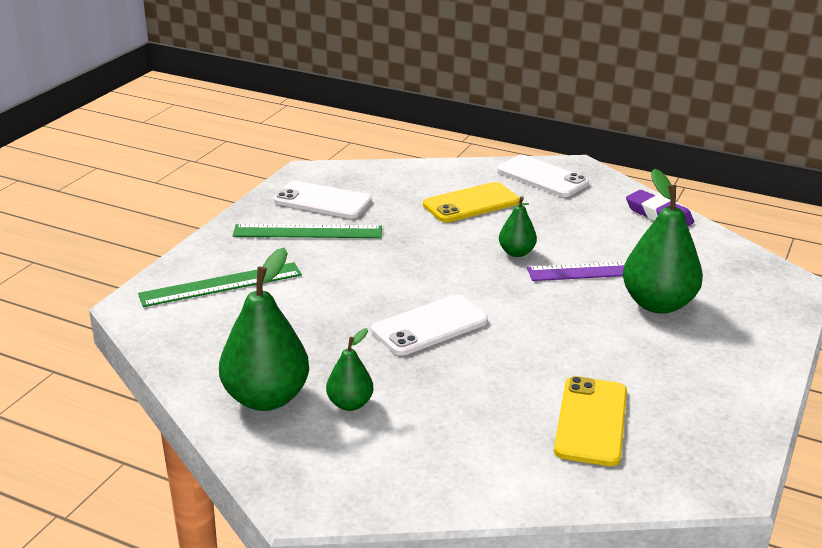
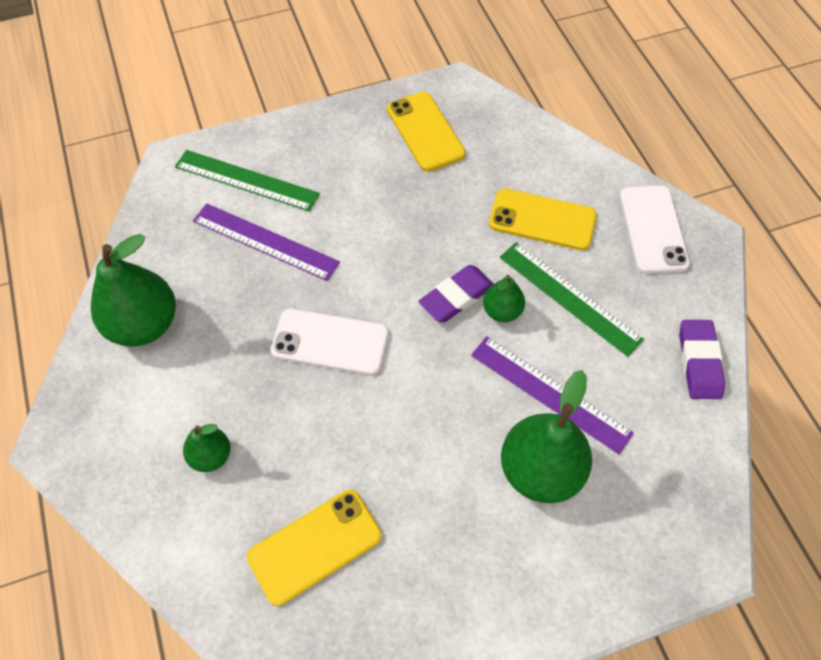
camera: 45 degrees right, 30 degrees up
green ruler [233,224,382,238] -> green ruler moved to [500,242,644,357]
white phone [273,181,372,219] -> yellow phone [387,92,466,171]
green pear [326,328,373,411] -> green pear moved to [183,424,230,472]
none -> purple ruler [193,203,340,281]
none -> purple eraser [419,265,494,322]

